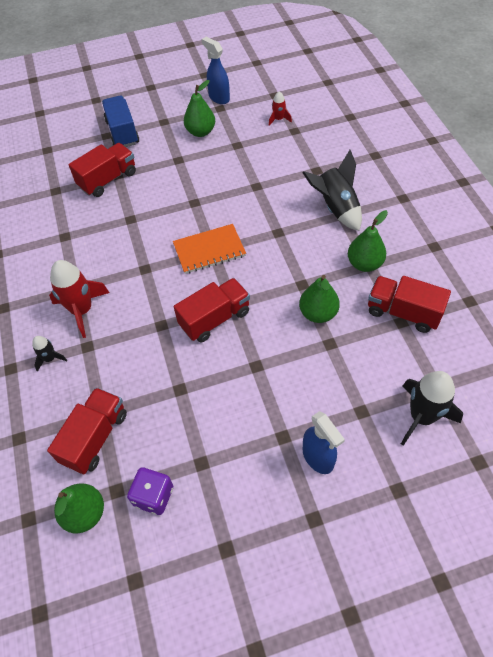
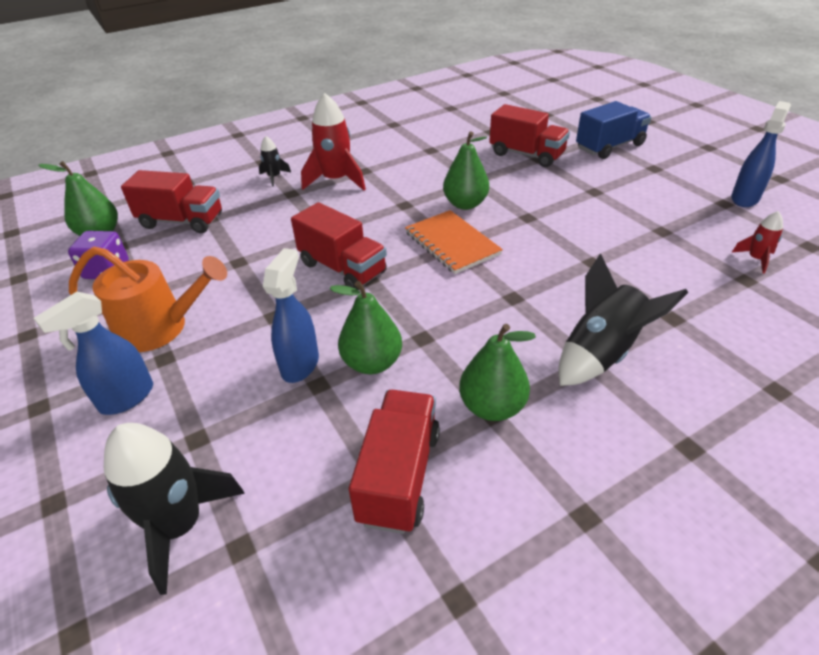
camera: 75 degrees right, 15 degrees down
green pear [184,80,215,137] -> green pear moved to [443,132,489,210]
none -> orange watering can [69,247,227,352]
none -> blue spray bottle [263,248,319,383]

